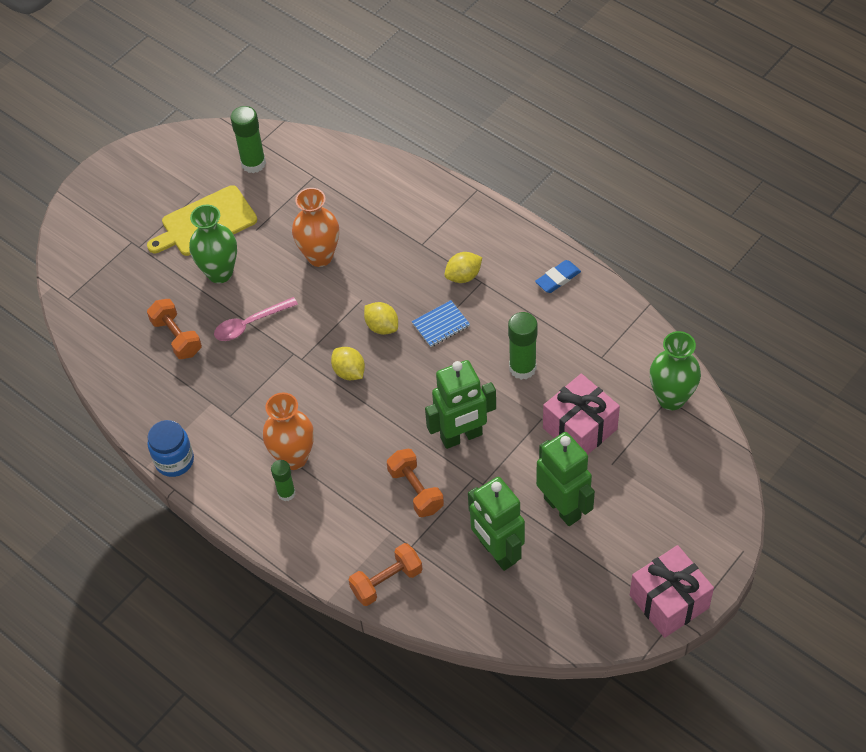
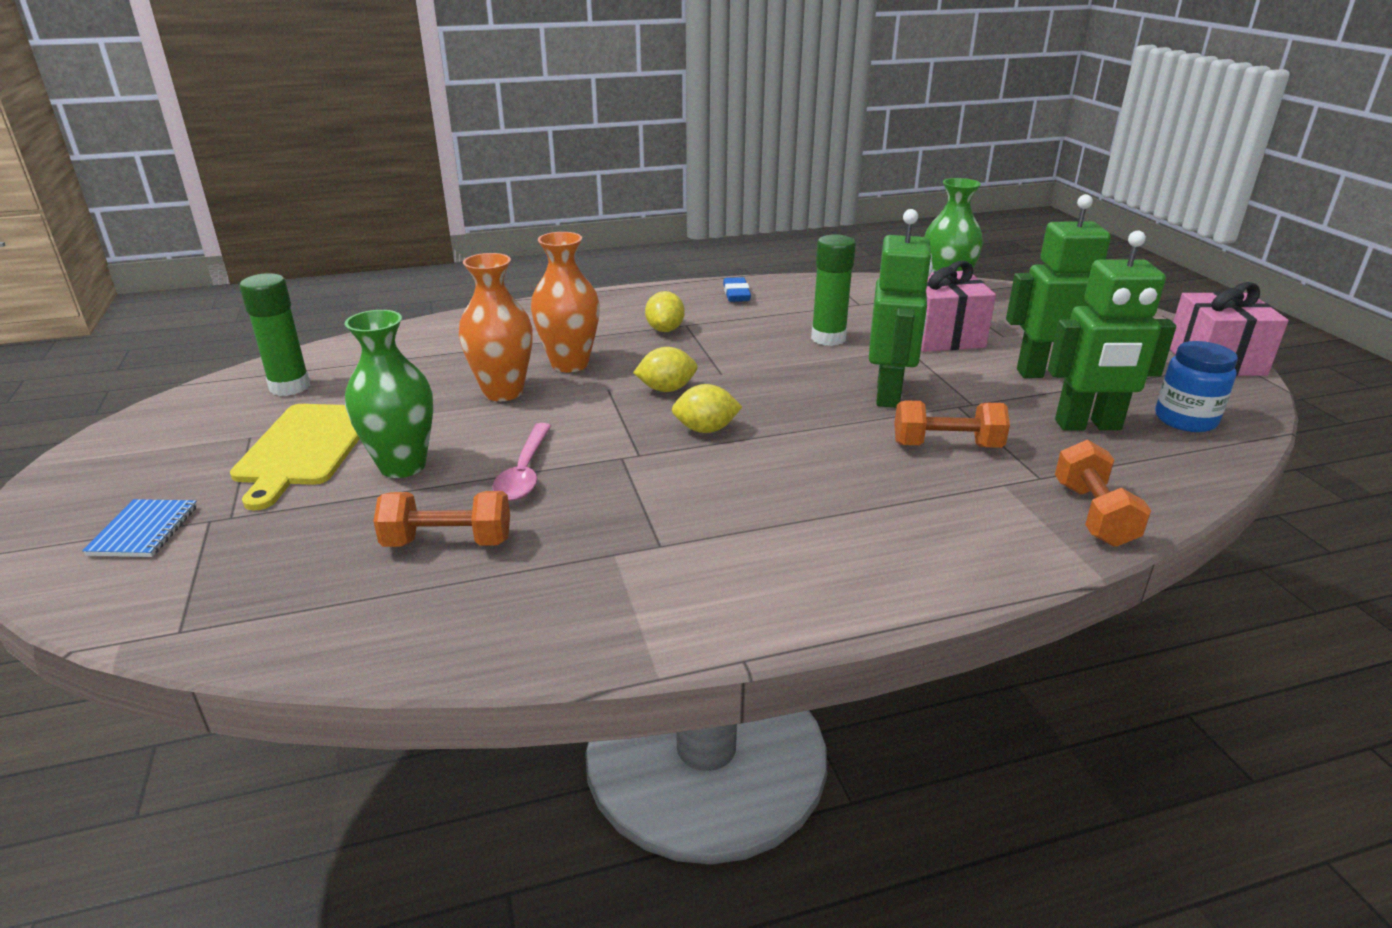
camera: 60 degrees left, 25 degrees down
blue jar [147,420,194,477] -> blue jar moved to [1155,341,1238,432]
orange vase [262,393,314,470] -> orange vase moved to [531,232,600,372]
green glue stick [271,460,296,501] -> none
blue notebook [412,300,470,347] -> blue notebook moved to [82,499,197,557]

